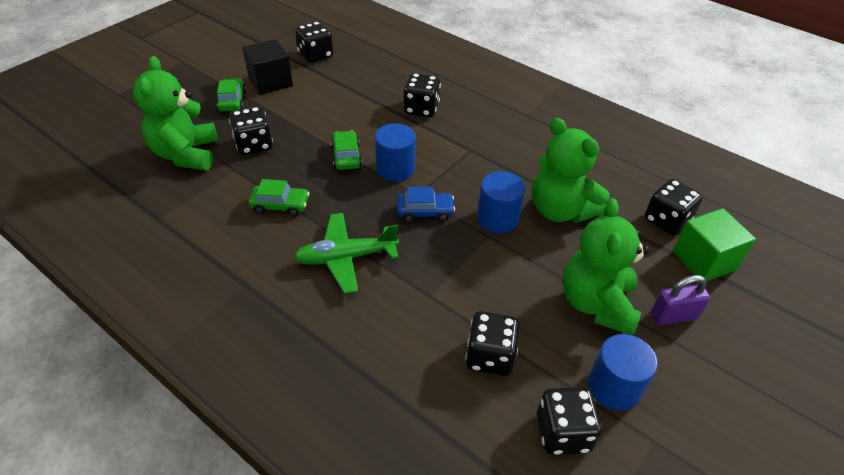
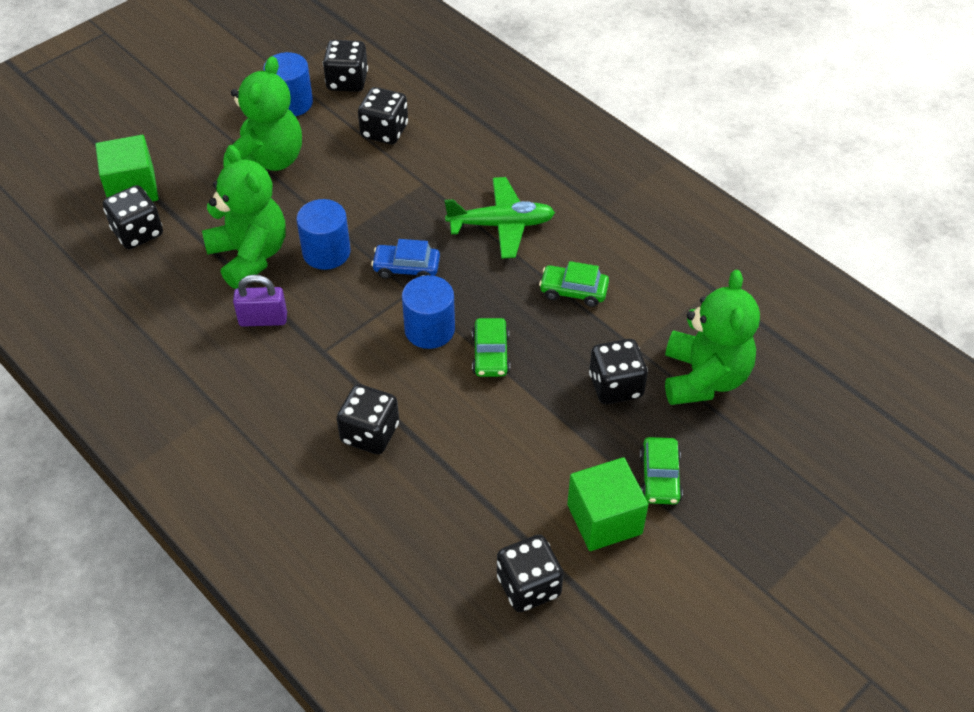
camera: 170 degrees left, 5 degrees up
black cube [243,39,293,95] -> green cube [567,457,649,551]
purple padlock [651,275,710,325] -> purple padlock moved to [233,275,287,327]

